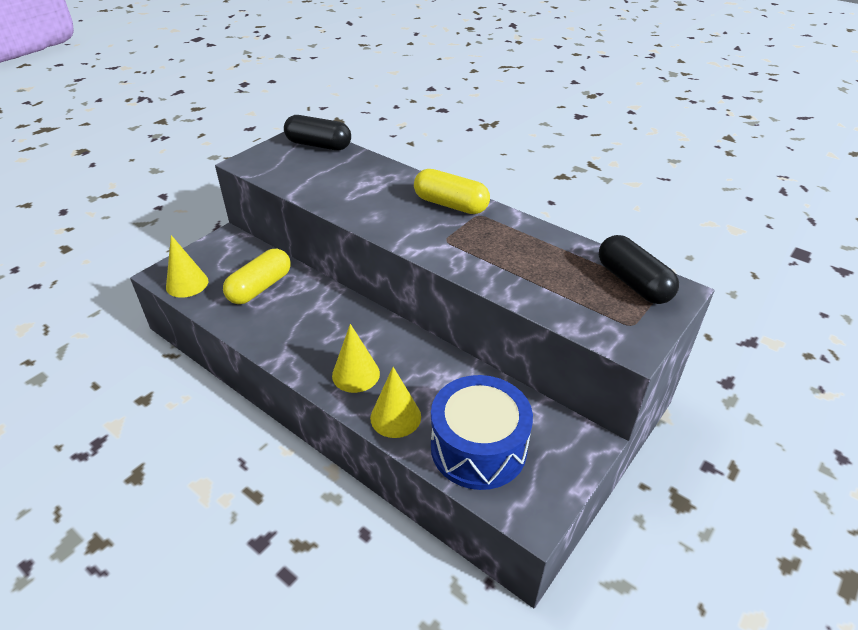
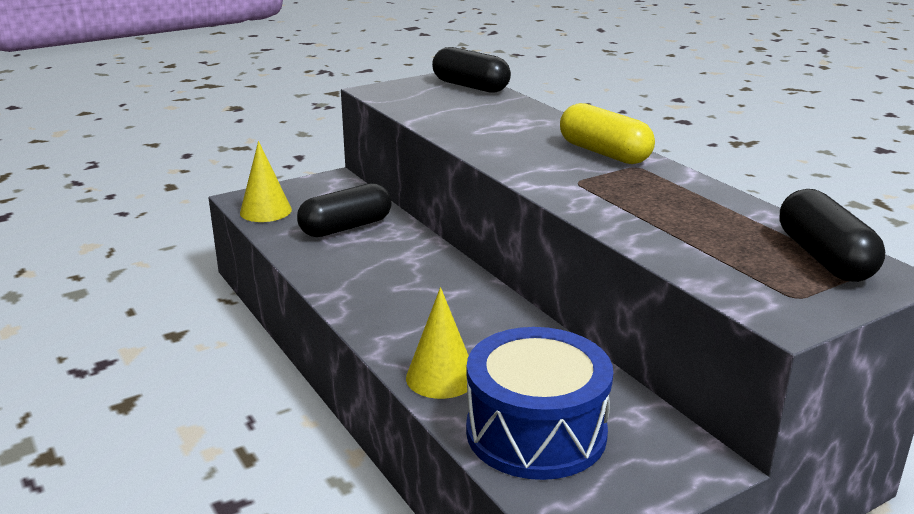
camera: 20 degrees right, 15 degrees down
yellow capsule [223,249,291,304] -> black capsule [297,183,392,237]
yellow cone [332,324,380,393] -> none

